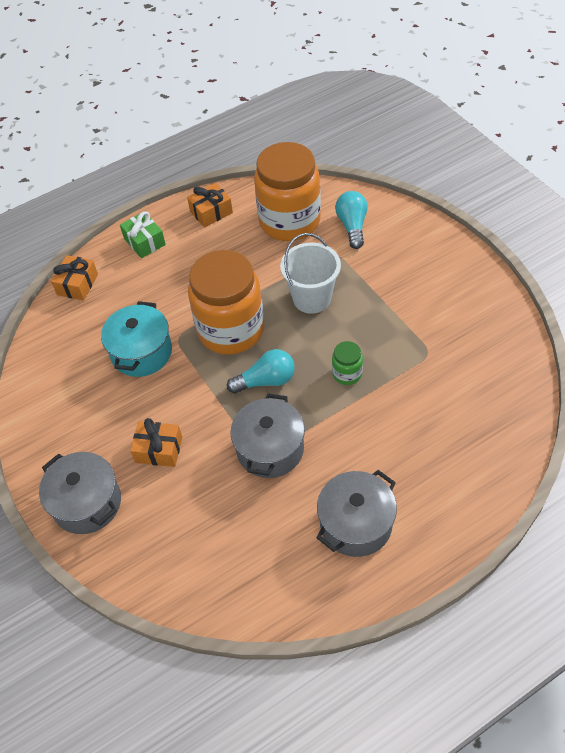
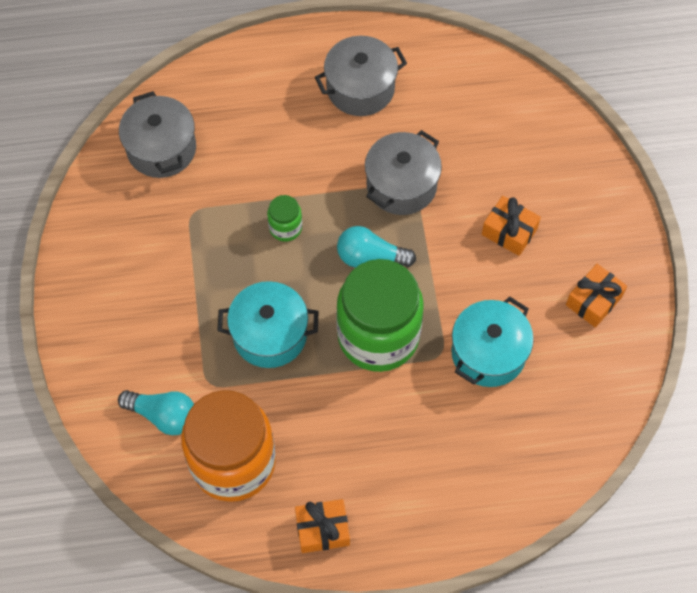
camera: 160 degrees left, 10 degrees up
grey pot [39,452,121,534] -> grey pot moved to [119,91,196,178]
orange gift [51,255,98,301] -> orange gift moved to [566,264,627,328]
green gift [120,211,166,258] -> none
orange jar [188,250,264,355] -> green jar [336,259,424,372]
white bucket [280,233,341,314] -> turquoise pot [217,281,318,368]
turquoise light bulb [335,191,368,249] -> turquoise light bulb turned 90 degrees counterclockwise [118,390,194,435]

